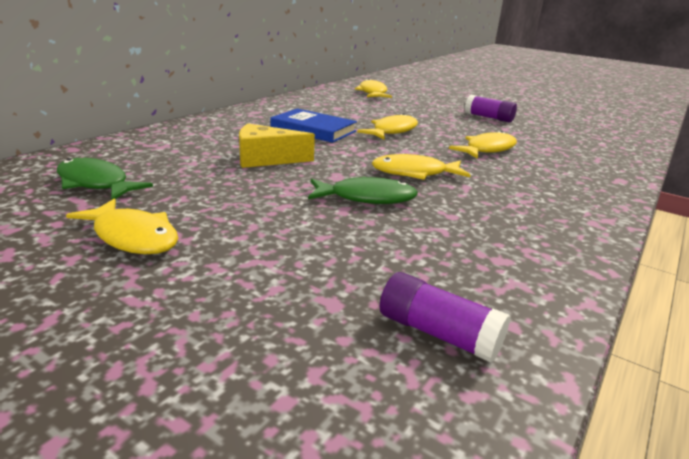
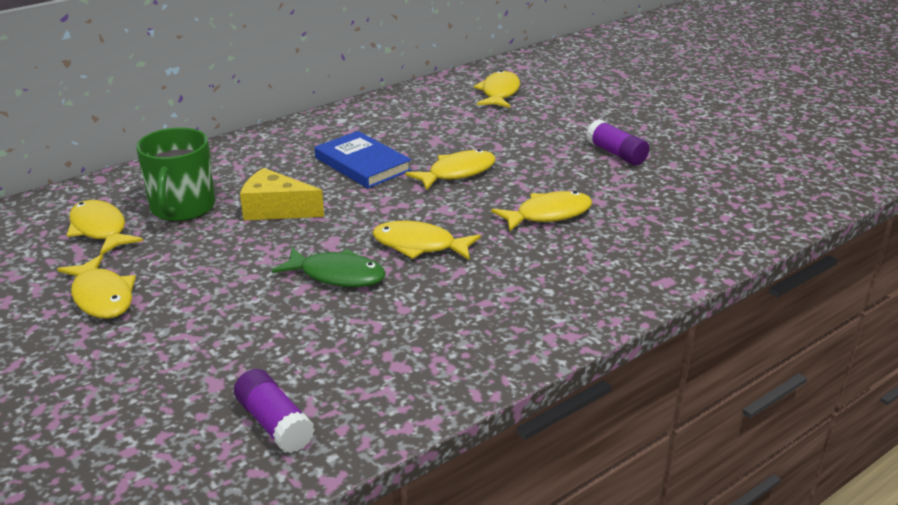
camera: 20 degrees right, 5 degrees up
green fish [57,158,153,199] -> yellow fish [67,200,143,255]
none -> green mug [136,127,215,222]

